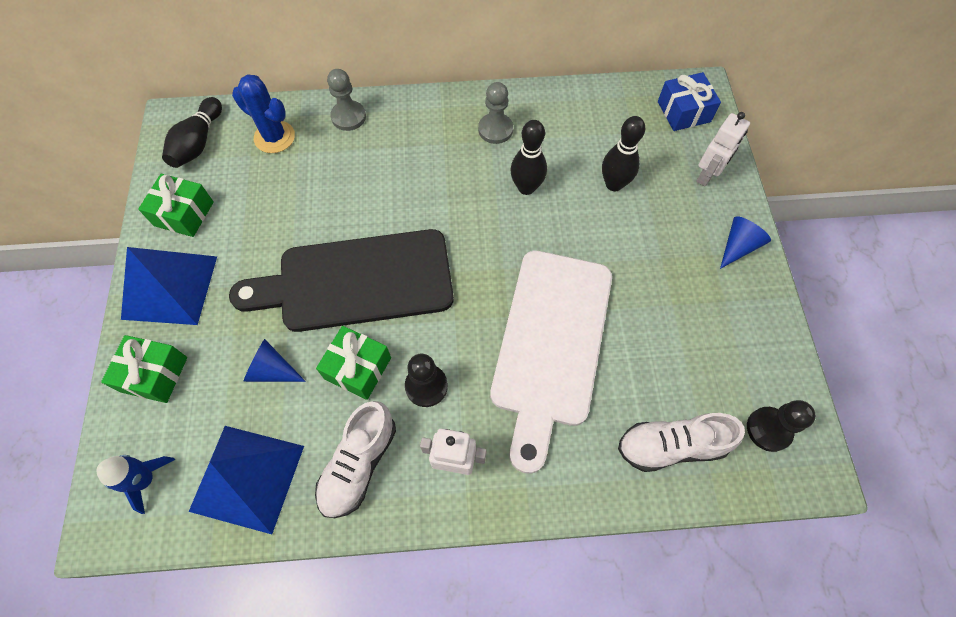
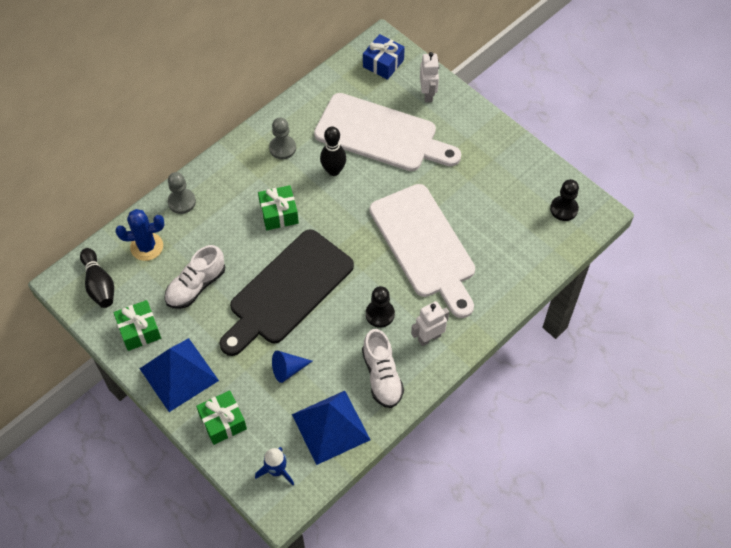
camera: 40 degrees left, 5 degrees down
green gift [316,326,391,400] -> green gift moved to [258,185,299,230]
black bowling pin [602,116,646,191] -> white cutting board [314,93,461,171]
white shoe [618,413,745,472] -> white shoe moved to [164,245,225,309]
blue cone [720,216,771,269] -> none

